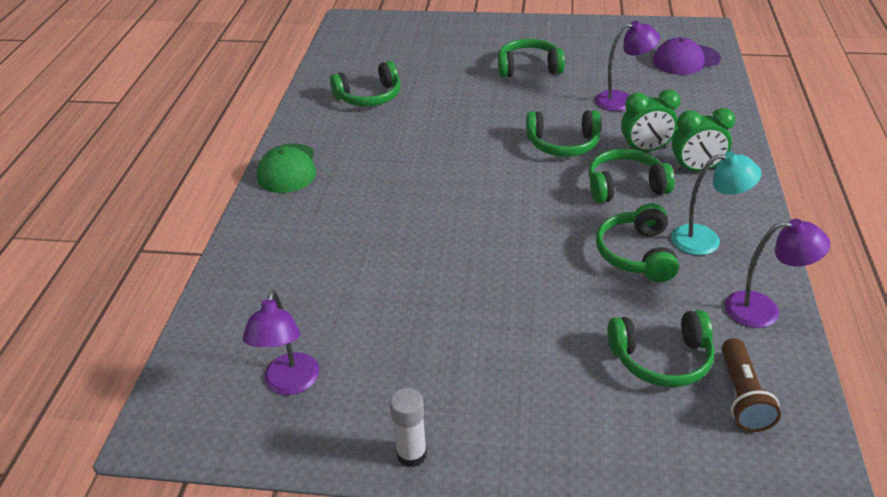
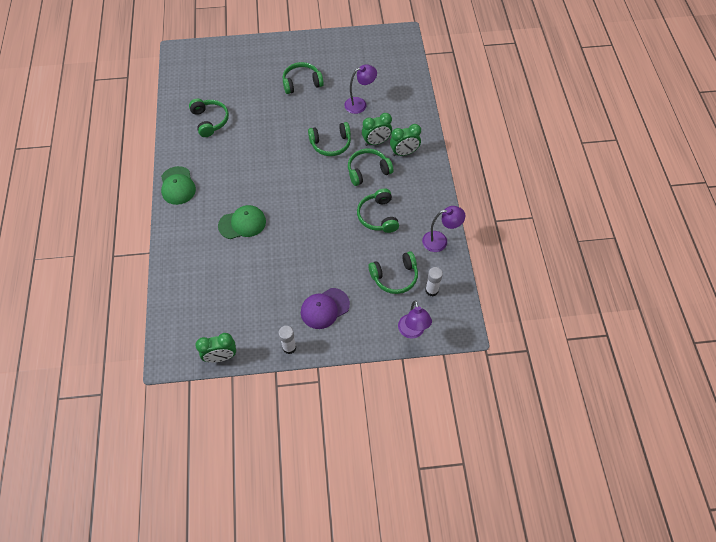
camera: 15 degrees left, 20 degrees up
purple lamp [242,290,319,395] -> purple lamp moved to [398,300,432,339]
green headphones [330,61,401,107] -> green headphones turned 75 degrees counterclockwise [189,99,229,137]
purple cap [653,37,721,75] -> purple cap moved to [301,288,350,329]
turquoise lamp [671,151,762,255] -> none
brown flashlight [722,338,781,432] -> white glue stick [425,267,443,297]
none -> green clock [195,333,236,362]
none -> green cap [218,205,266,239]

